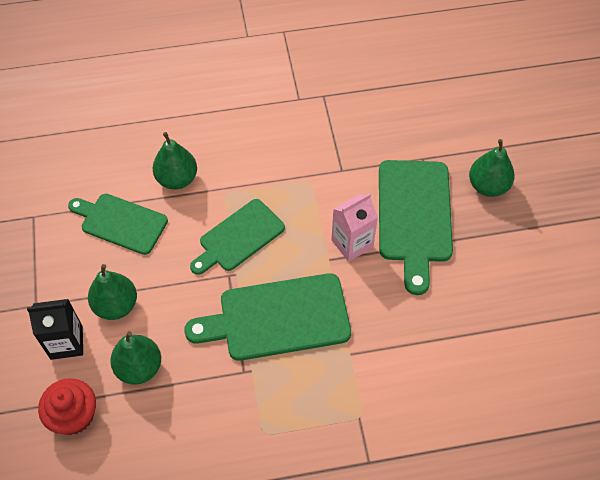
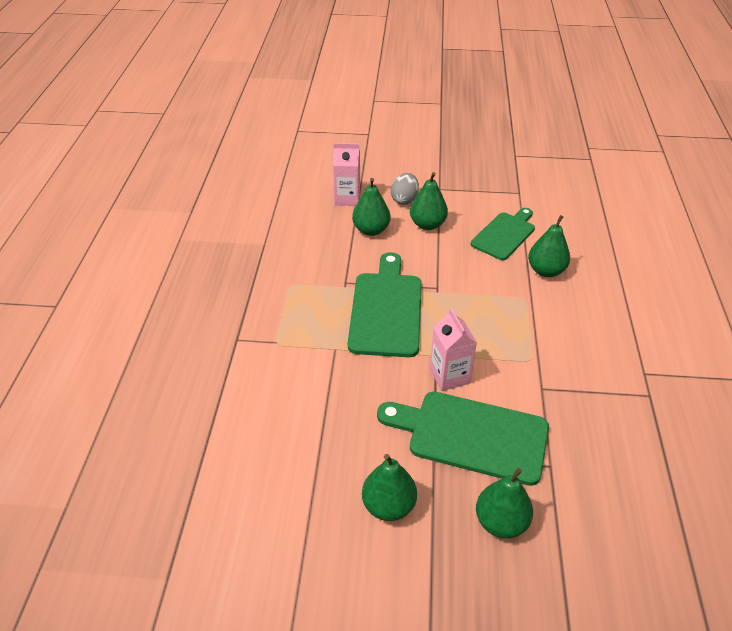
camera: 105 degrees right, 15 degrees down
black carton [27,299,83,360] -> grey egg [391,173,419,205]
red cupcake [38,378,96,435] -> pink carton [333,143,360,206]
green cutting board [190,199,285,275] -> none
none -> green pear [362,454,417,521]

